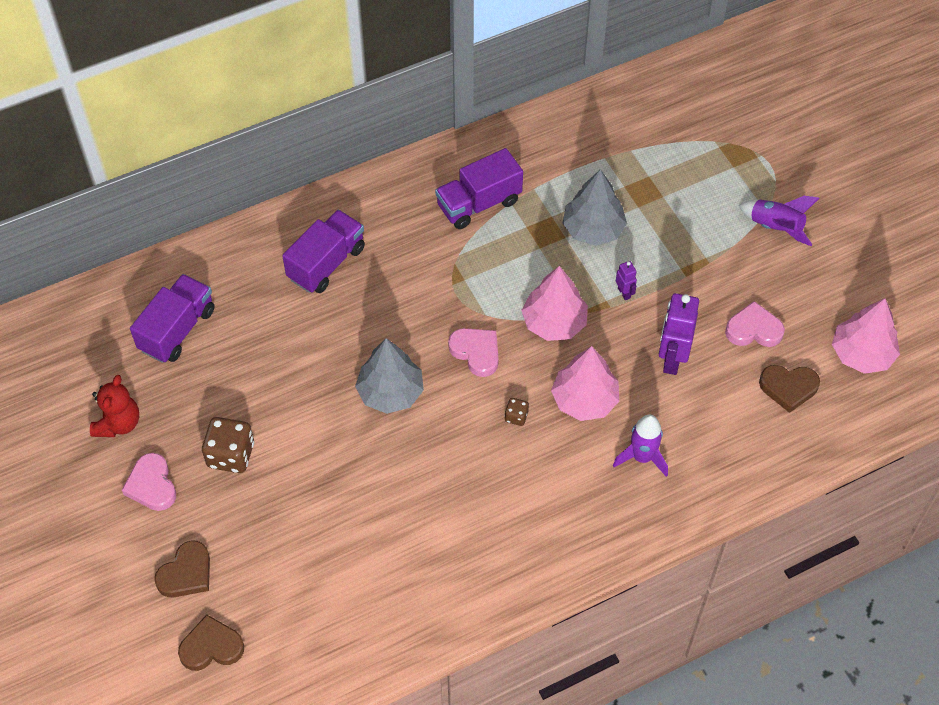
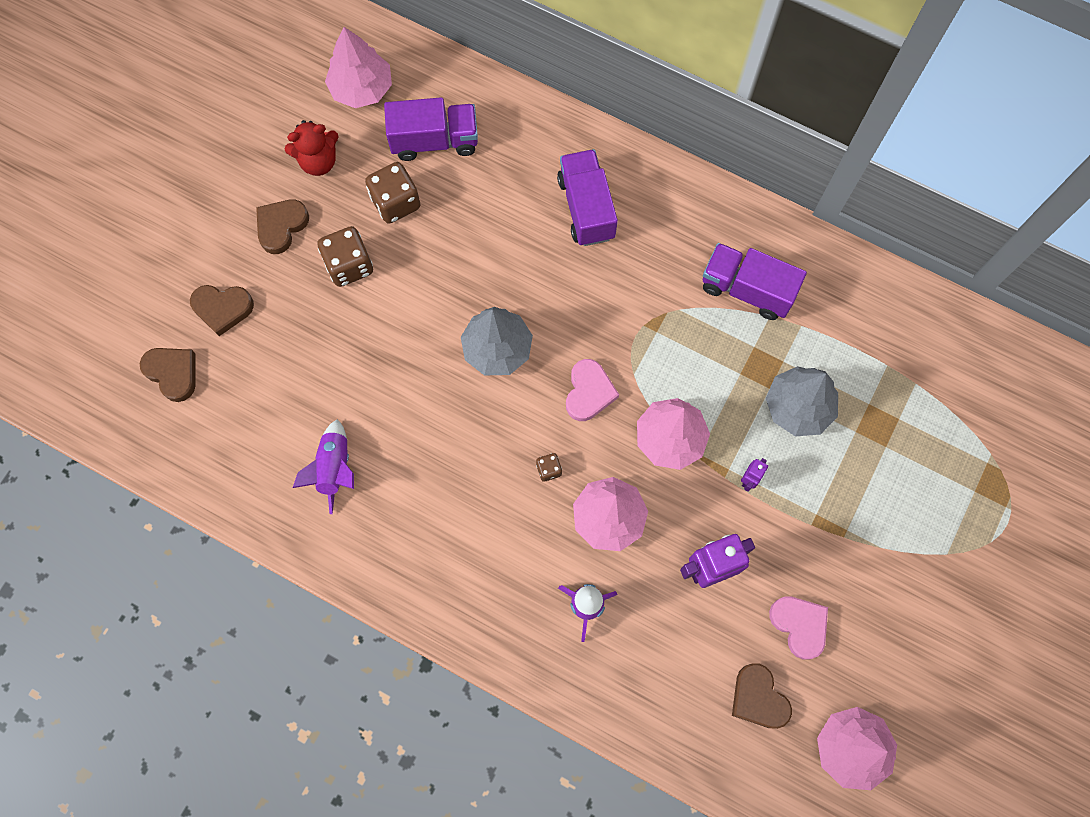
camera: 55 degrees right, 15 degrees up
pink heart [122,453,176,511] -> brown heart [256,199,309,254]
purple truck [282,210,365,293] -> purple truck turned 105 degrees counterclockwise [557,149,618,246]
purple rocket [739,196,819,246] -> purple rocket moved to [293,419,354,514]
none -> pink tree [325,27,392,108]
none -> brown dice [365,162,421,224]

